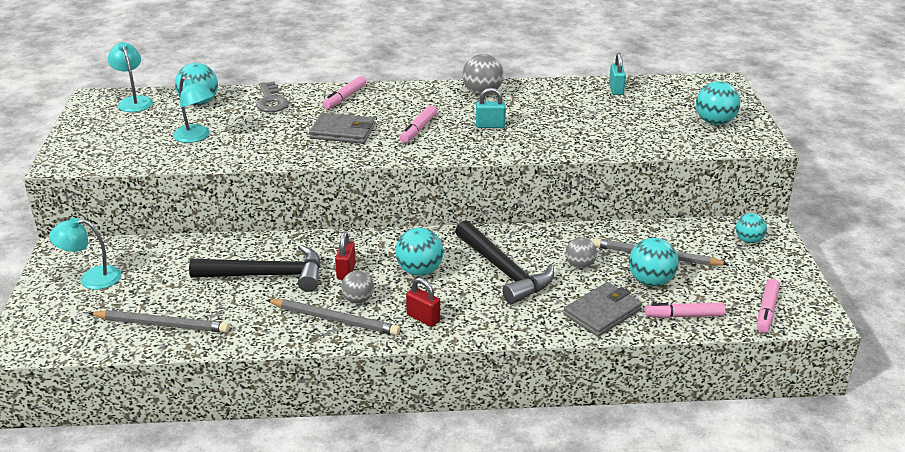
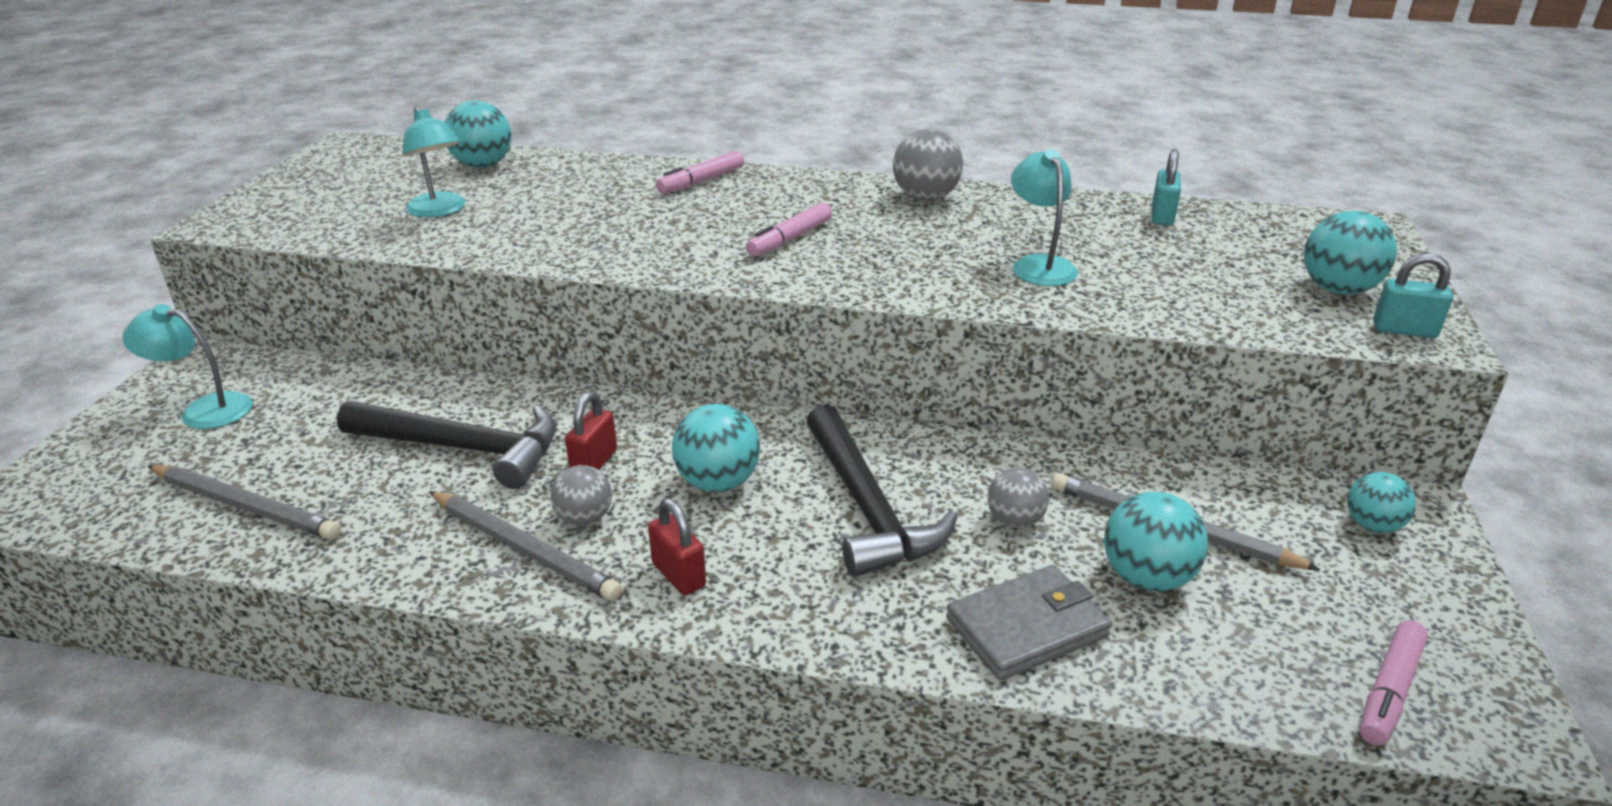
camera: 15 degrees right, 0 degrees up
turquoise lamp [108,42,153,112] -> turquoise lamp moved to [1011,149,1078,286]
grey key [256,82,289,112] -> none
grey wallet [309,113,375,144] -> none
turquoise padlock [476,88,506,128] -> turquoise padlock moved to [1373,253,1453,338]
pink marker [645,303,726,318] -> none

